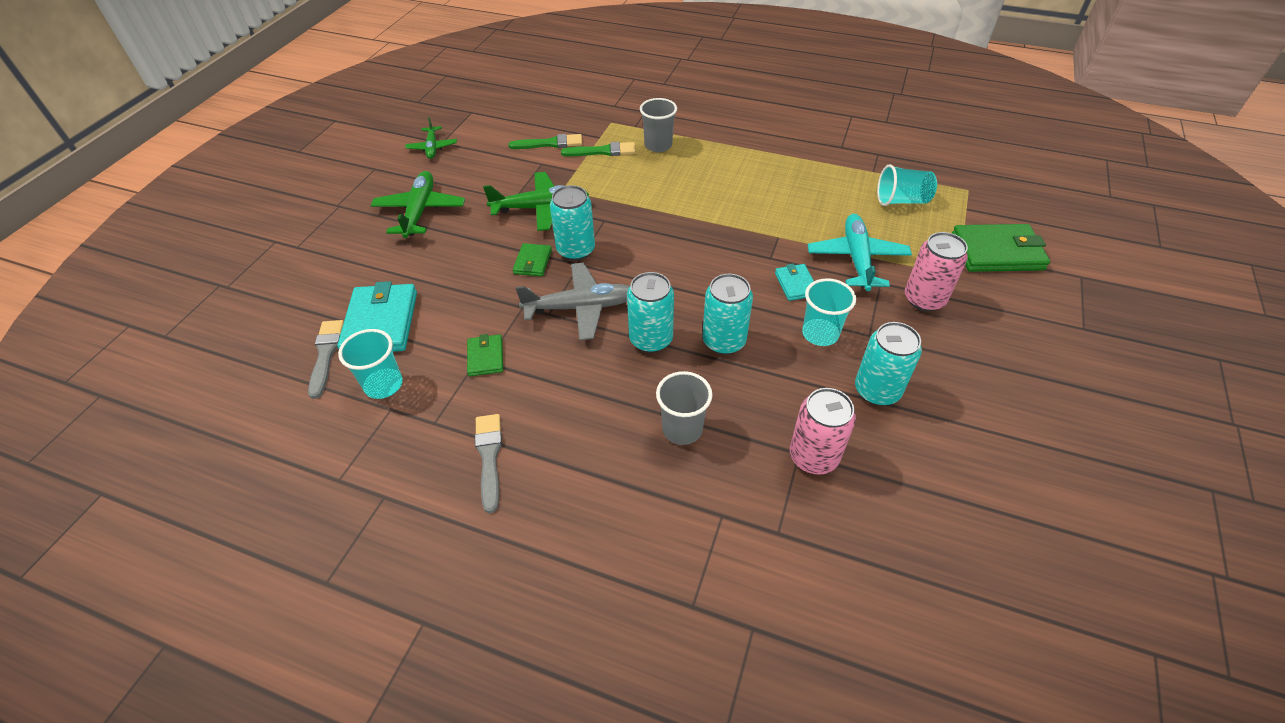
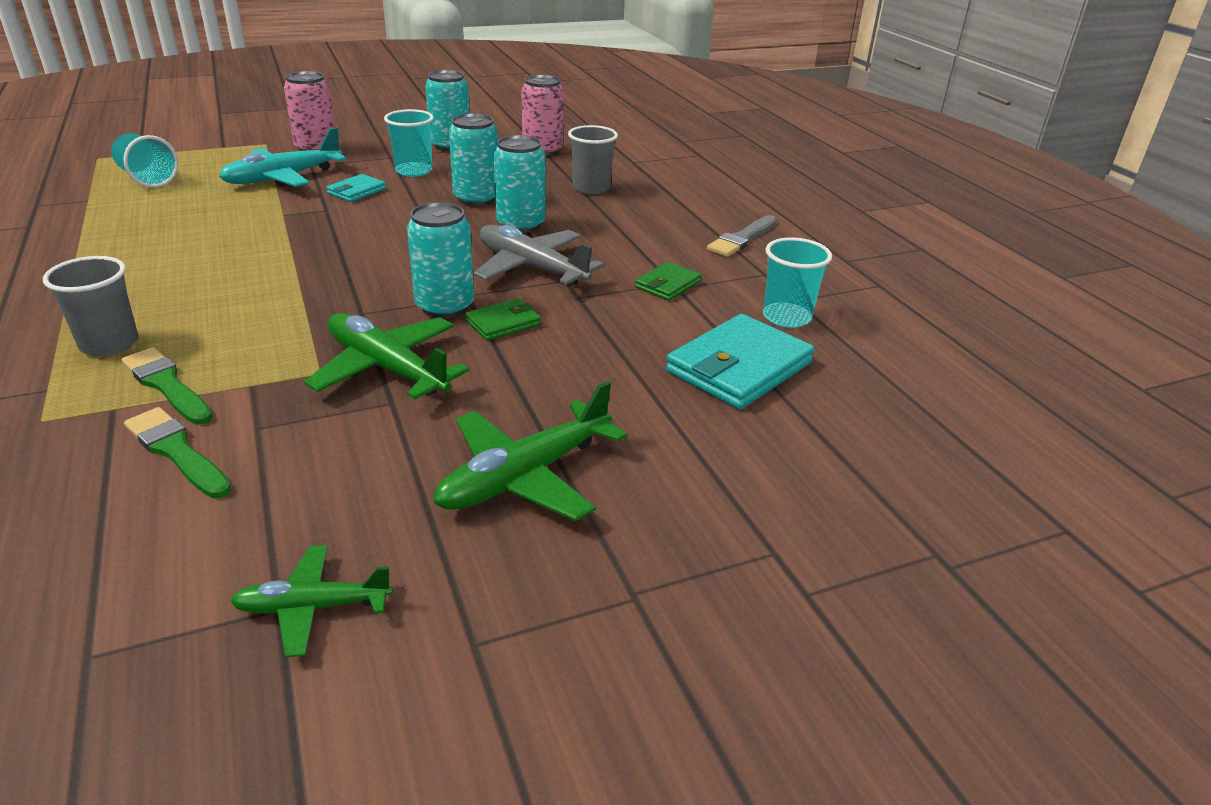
camera: 135 degrees left, 15 degrees down
grey brush [308,320,344,399] -> none
green plane [405,117,457,159] -> green plane turned 135 degrees counterclockwise [230,545,393,657]
green wallet [952,224,1050,272] -> none

